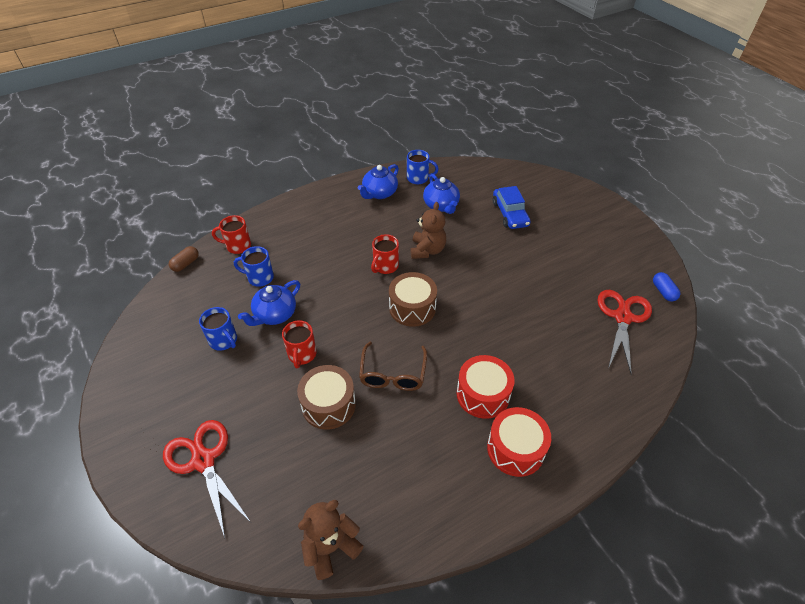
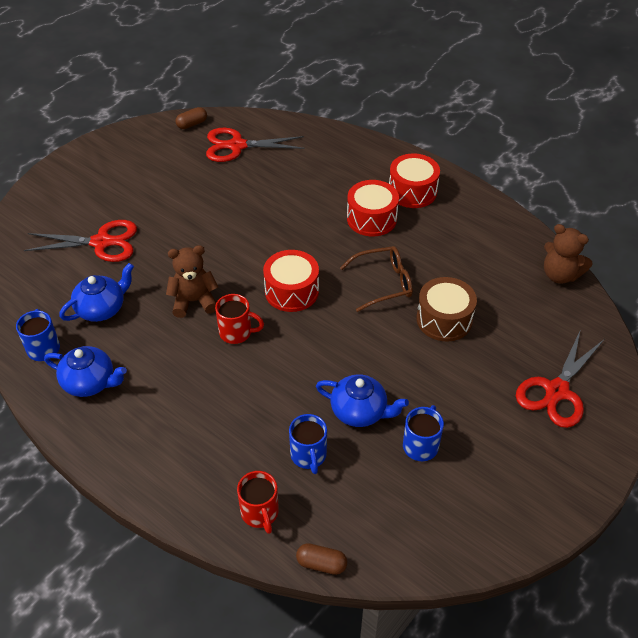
camera: 110 degrees left, 0 degrees up
red mug [282,320,317,368] -> none
brown drum [389,272,437,327] -> red drum [263,250,319,312]
blue car [493,186,531,229] -> red scissors [24,220,137,262]
blue capsule [653,272,680,301] -> brown capsule [176,107,207,129]

